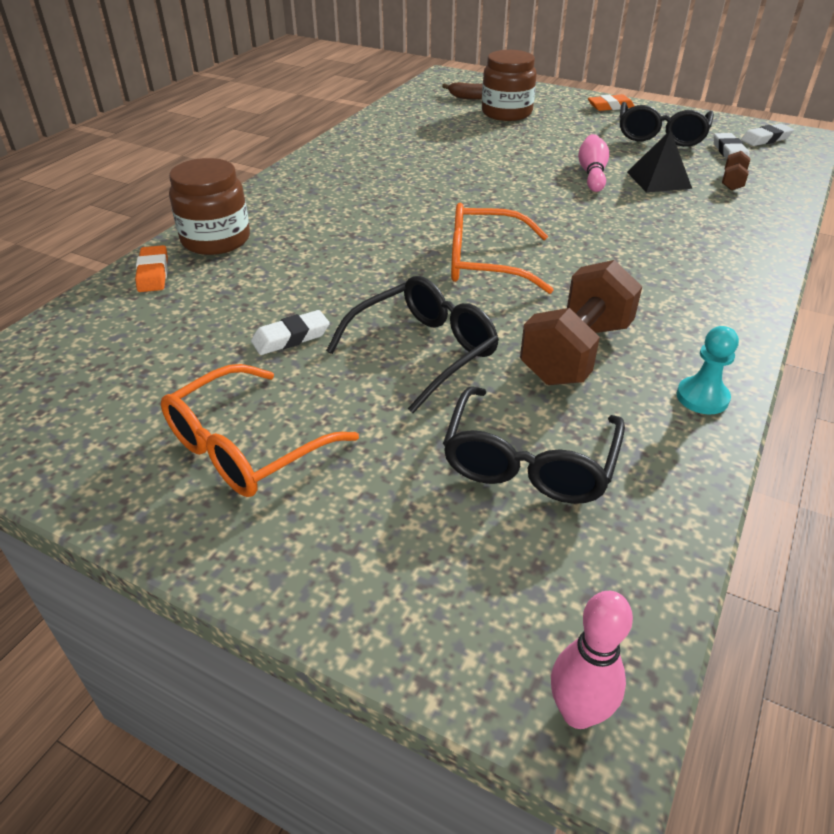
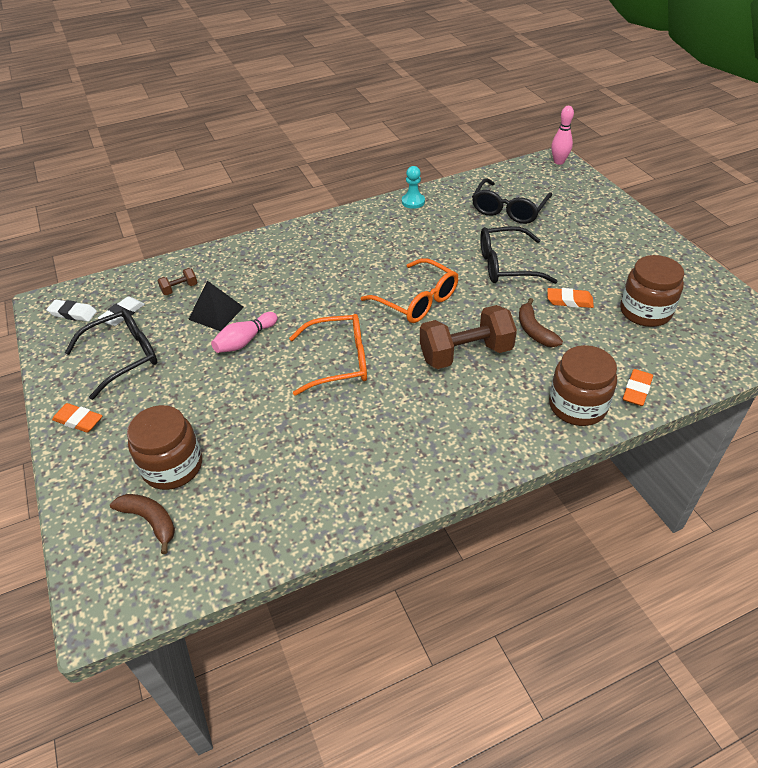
camera: 140 degrees left, 5 degrees up
orange glasses [161,364,359,497] -> orange glasses moved to [289,314,367,396]
white eraser [251,310,330,355] -> orange eraser [547,288,594,308]
black glasses [443,386,625,504] -> black glasses turned 150 degrees clockwise [472,178,552,224]
brown dumbbell [520,260,642,385] -> brown dumbbell moved to [420,305,517,369]
none -> brown banana [519,298,563,347]
none -> brown jar [620,255,684,327]

